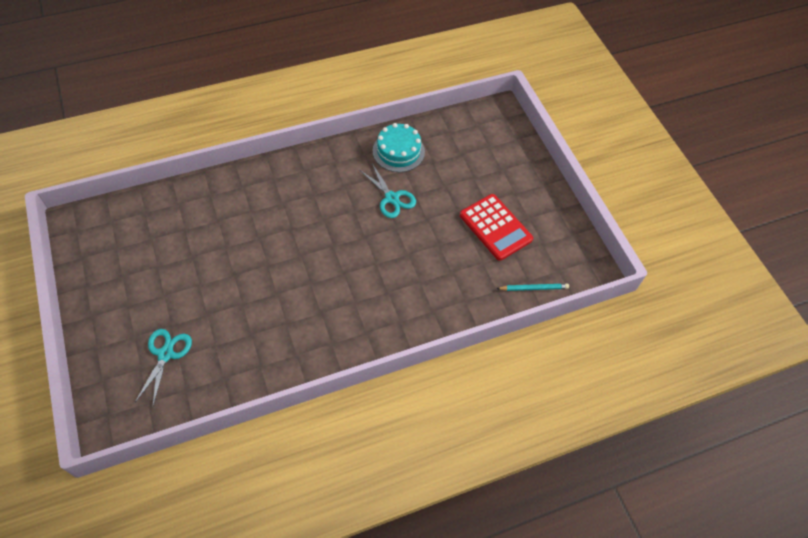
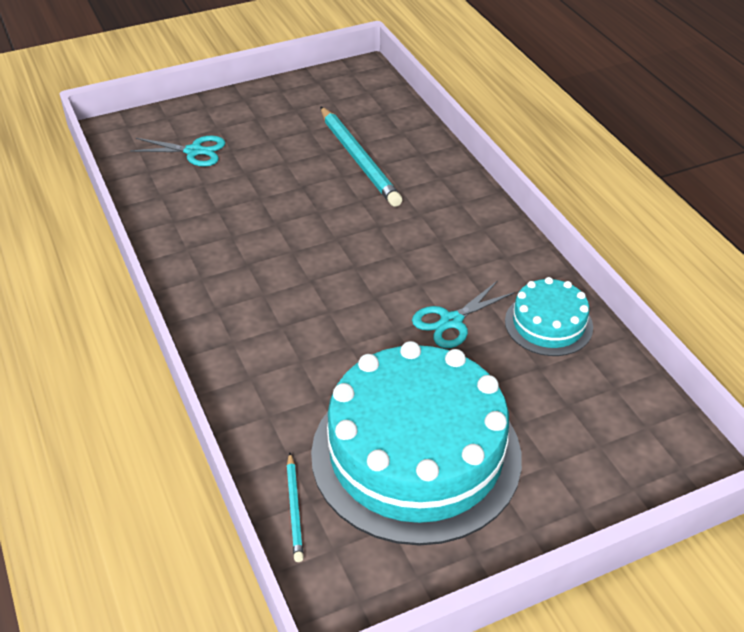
camera: 90 degrees right, 15 degrees down
red calculator [460,194,533,261] -> turquoise cake [311,341,522,546]
none -> turquoise pencil [320,106,402,207]

